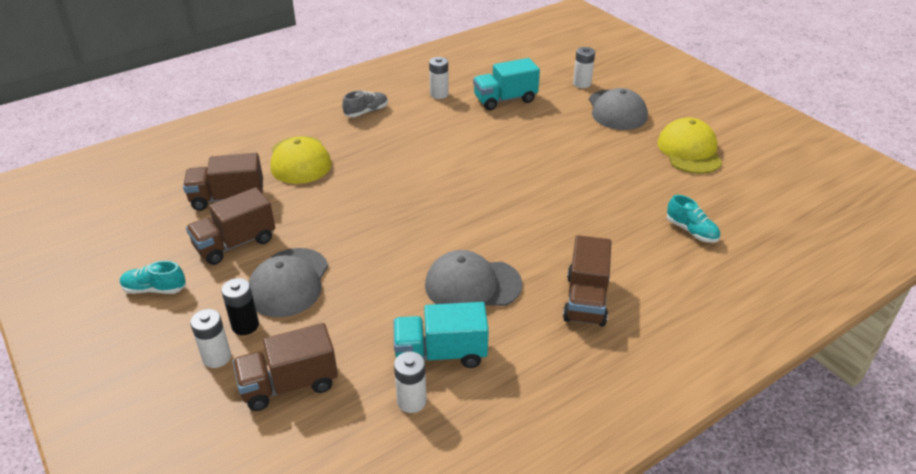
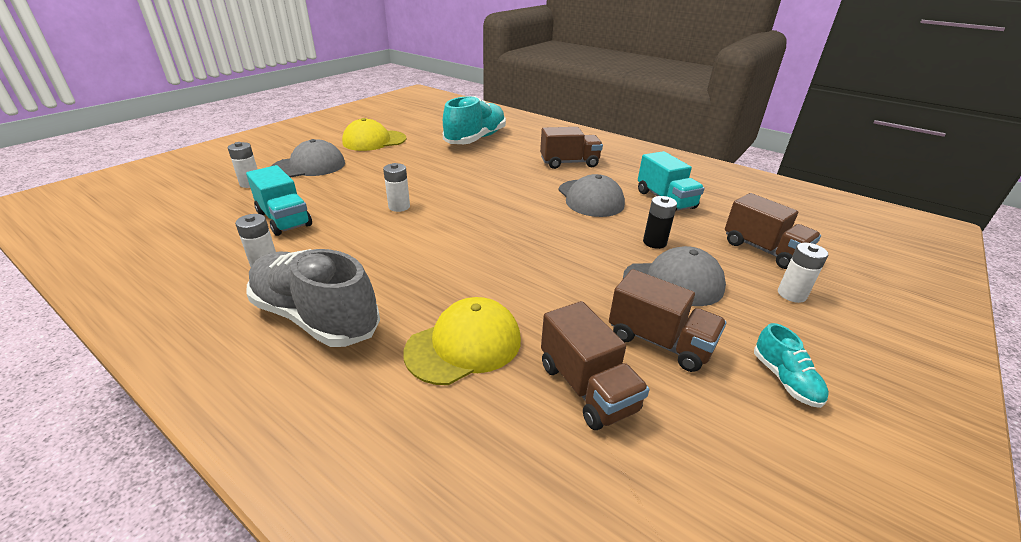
camera: 110 degrees left, 5 degrees down
black battery [221,278,259,335] -> black battery moved to [643,196,677,249]
grey shoe [342,91,388,117] -> grey shoe [246,249,380,347], size x2.14
white battery [394,352,427,413] -> white battery moved to [383,163,410,212]
turquoise shoe [667,195,720,243] -> turquoise shoe [443,96,506,144], size x2.14

